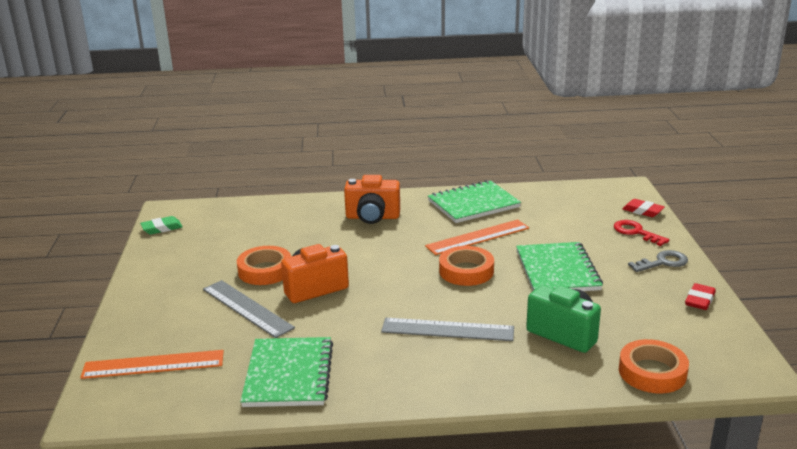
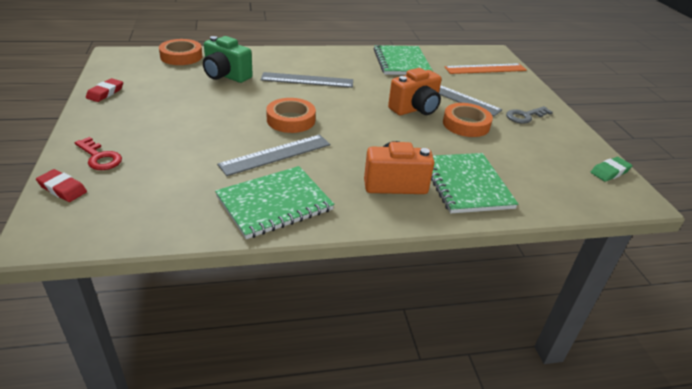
camera: 170 degrees right, 10 degrees up
orange ruler [425,219,529,255] -> grey ruler [217,135,330,176]
green notebook [516,242,603,291] -> green notebook moved to [431,153,518,214]
grey key [628,250,688,272] -> grey key moved to [506,106,553,124]

